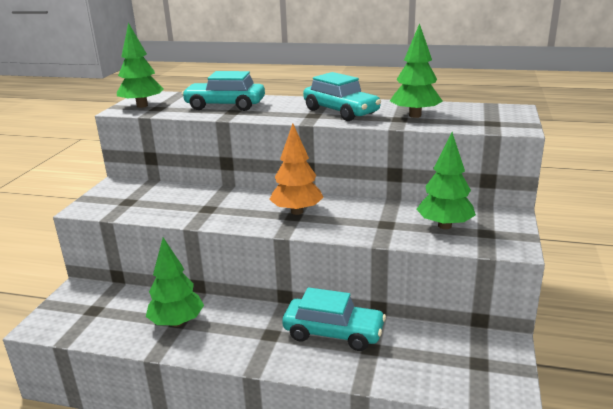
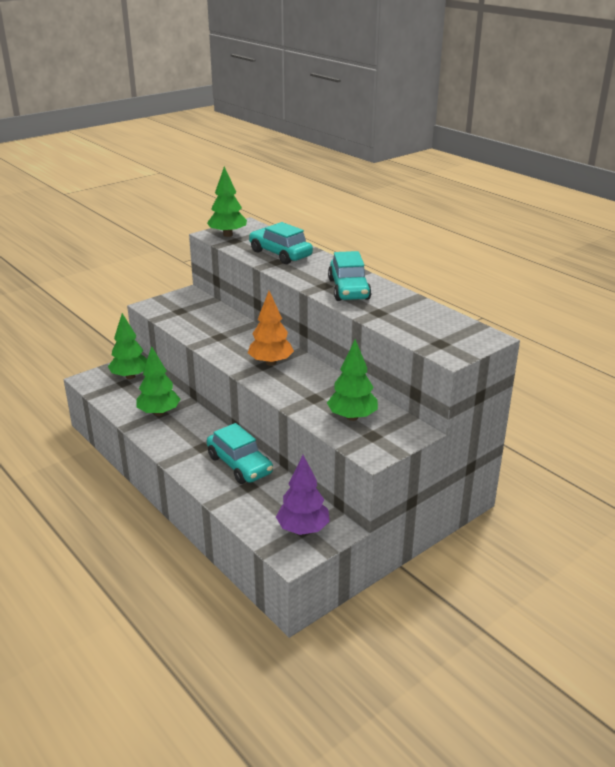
camera: 35 degrees right, 5 degrees up
green tree [390,23,443,118] -> green tree moved to [108,313,147,379]
none -> purple tree [276,455,330,535]

